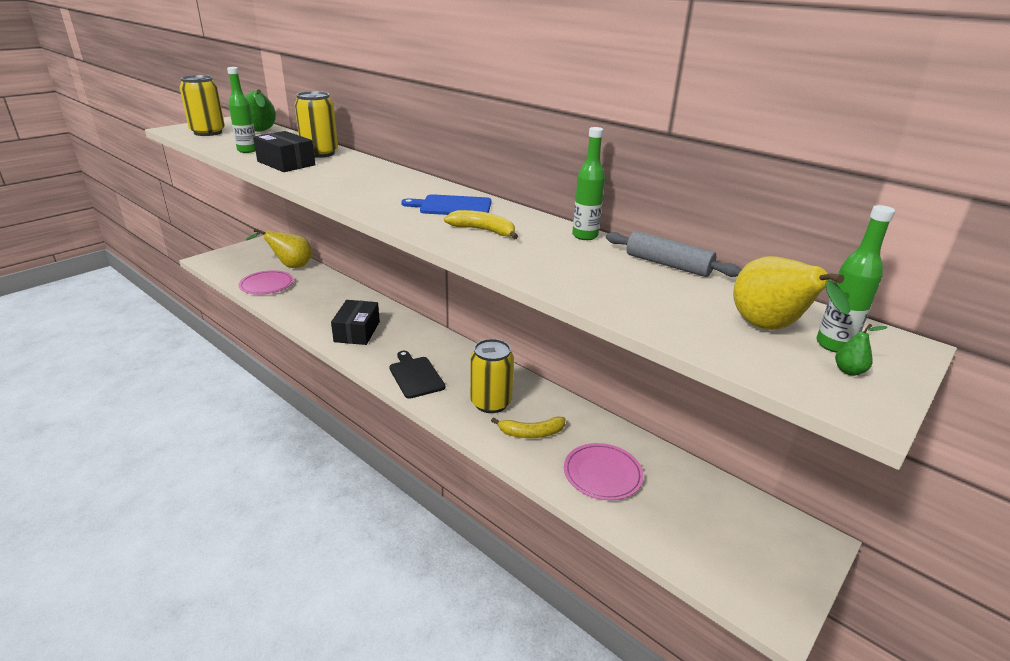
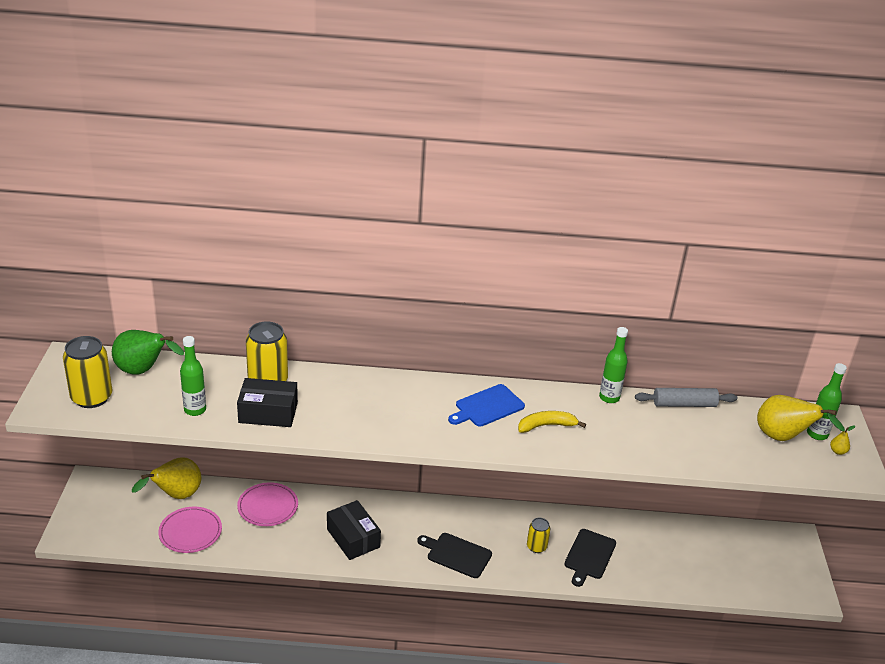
camera: 40 degrees left, 5 degrees up
yellow can [470,339,514,413] -> yellow can [527,518,550,553], size x0.56
yellow banana [491,416,565,438] -> black cutting board [564,529,616,587]
pink plate [564,443,644,500] -> pink plate moved to [237,482,298,526]
green pear [835,324,887,376] -> yellow pear [830,425,855,455]

